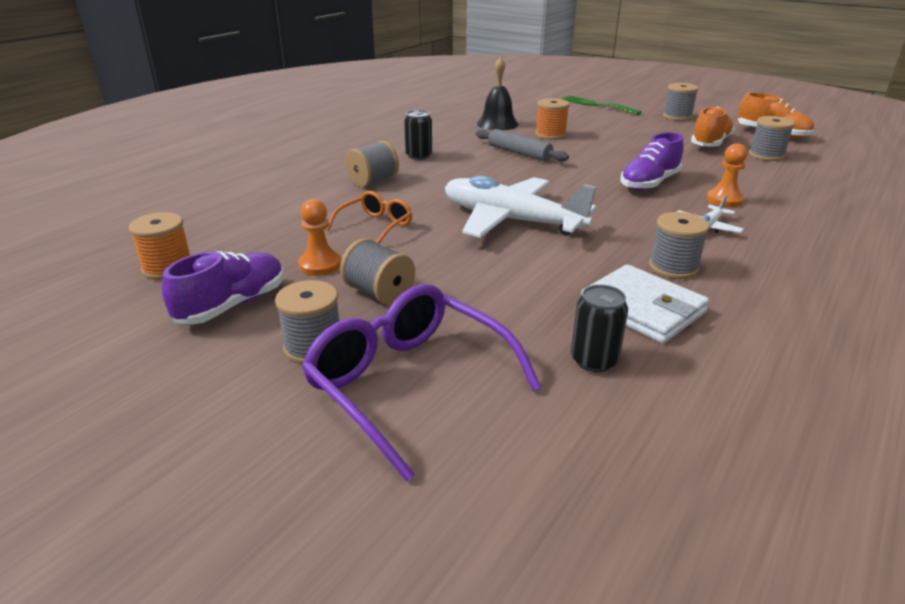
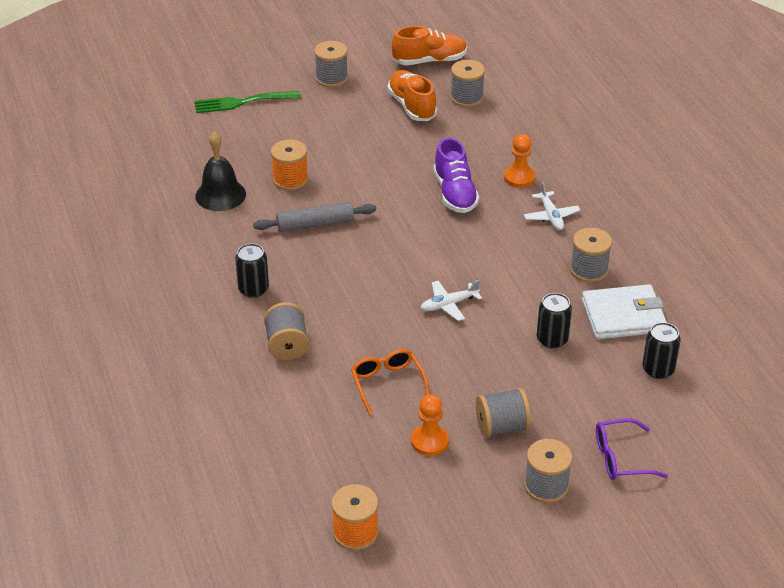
camera: 55 degrees left, 10 degrees up
purple shoe [162,251,284,325] -> none
purple glasses [301,284,542,482] -> purple glasses [596,419,668,480], size x0.55
white plane [445,176,597,238] -> white plane [421,280,482,321], size x0.43
none -> black can [537,293,572,349]

